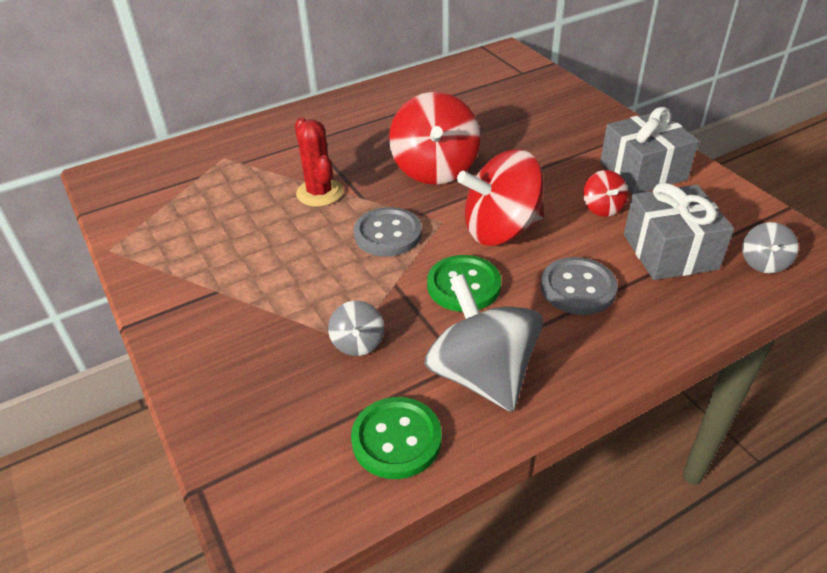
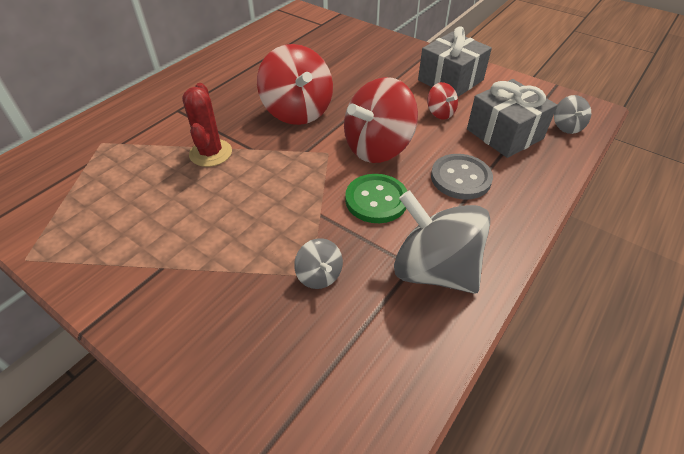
camera: 25 degrees left, 5 degrees up
red cactus [295,118,343,207] -> red cactus turned 45 degrees clockwise [182,83,232,167]
green button [351,397,442,479] -> none
grey button [354,207,422,256] -> none

